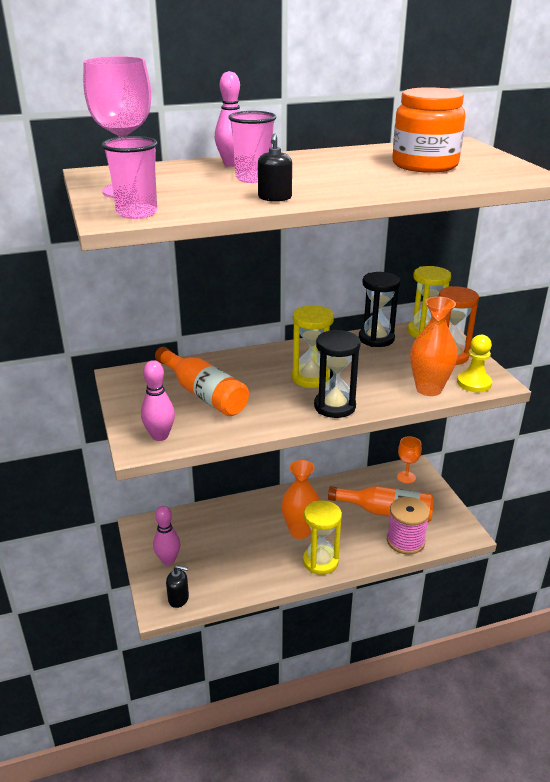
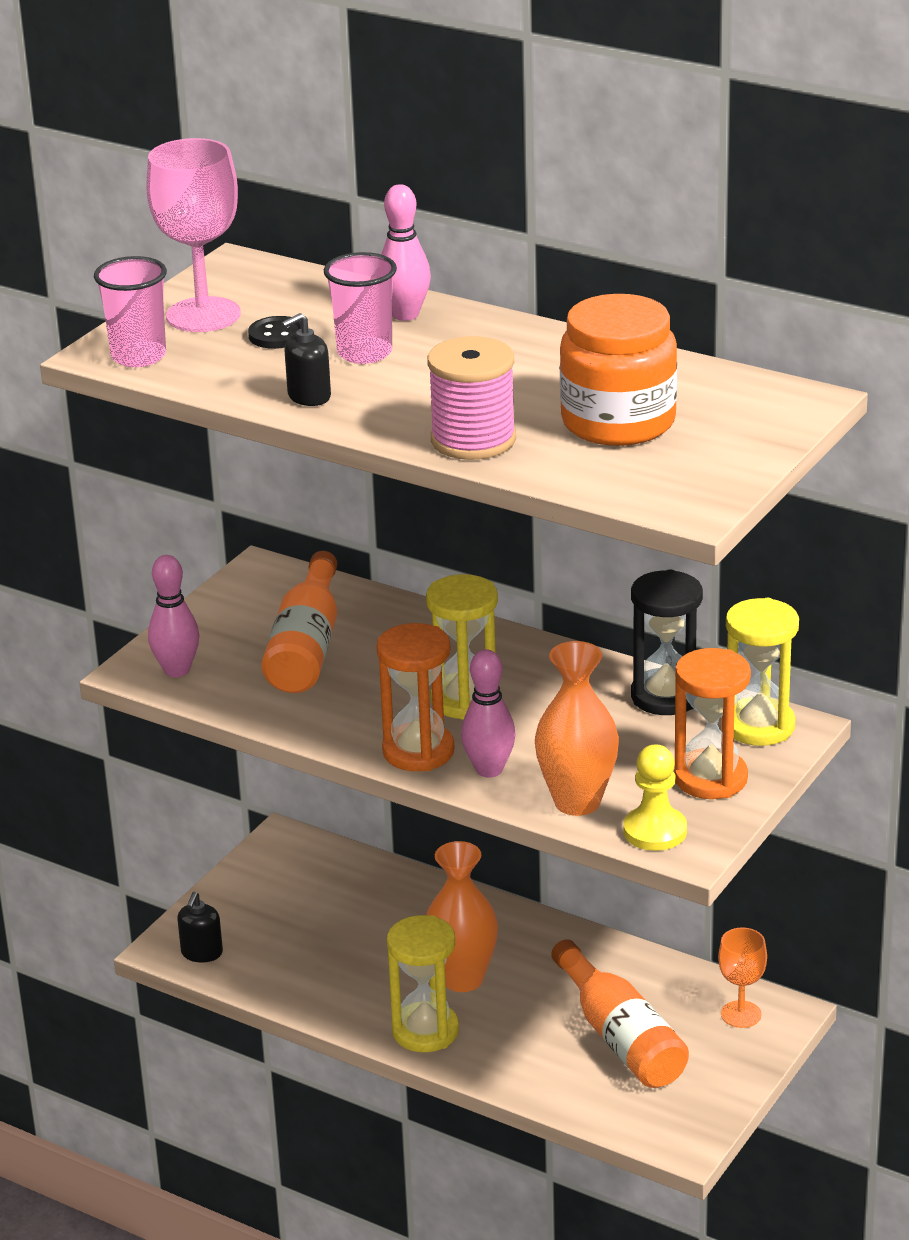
camera: 50 degrees right, 0 degrees up
pink bowling pin [153,506,180,565] -> pink bowling pin moved to [461,649,516,778]
black soap dispenser [166,565,189,608] -> black soap dispenser turned 45 degrees clockwise [177,892,223,963]
black hourglass [314,329,361,418] -> orange hourglass [377,623,454,771]
pink spool [387,497,430,555] -> pink spool moved to [427,336,516,460]
none -> black button [248,316,301,349]

